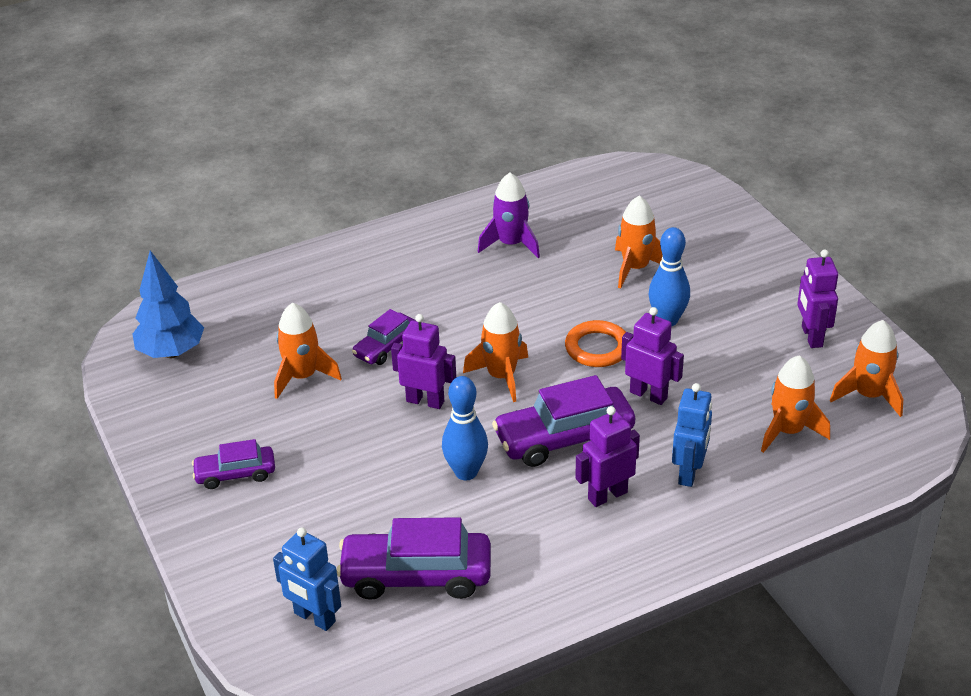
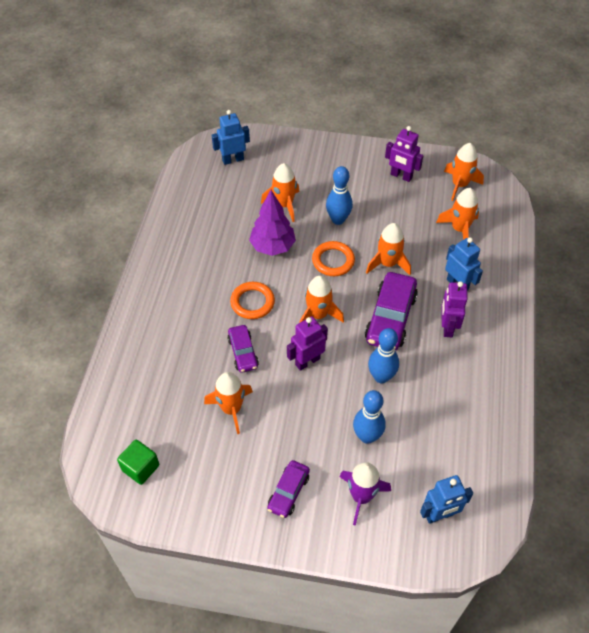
camera: 55 degrees left, 15 degrees up
blue tree [132,250,204,358] -> green cube [117,439,159,485]
purple car [337,517,491,600] -> none
purple rocket [477,173,540,258] -> purple rocket moved to [339,462,391,526]
purple robot [621,307,684,405] -> orange rocket [366,223,411,275]
none -> blue robot [212,110,250,165]
none -> orange ring [230,282,275,319]
none -> purple tree [249,190,296,256]
none -> blue bowling pin [353,390,386,444]

